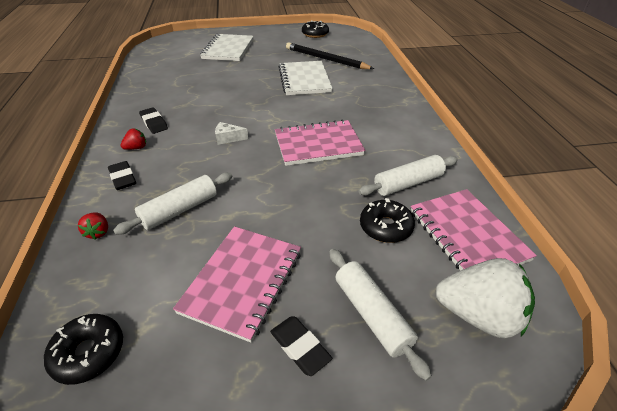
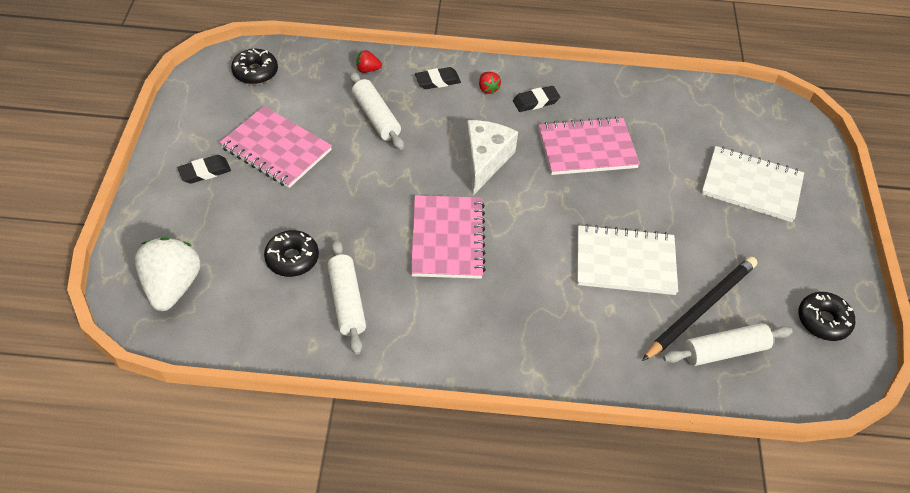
camera: 100 degrees right, 10 degrees up
white cheese [215,122,248,145] -> white cheese [466,120,518,195], size x2.02
white rolling pin [329,249,432,381] -> white rolling pin moved to [663,323,792,366]
pink notebook [410,189,537,271] -> pink notebook moved to [539,117,640,175]
white strawberry [435,258,535,338] -> white strawberry turned 150 degrees clockwise [135,238,201,311]

